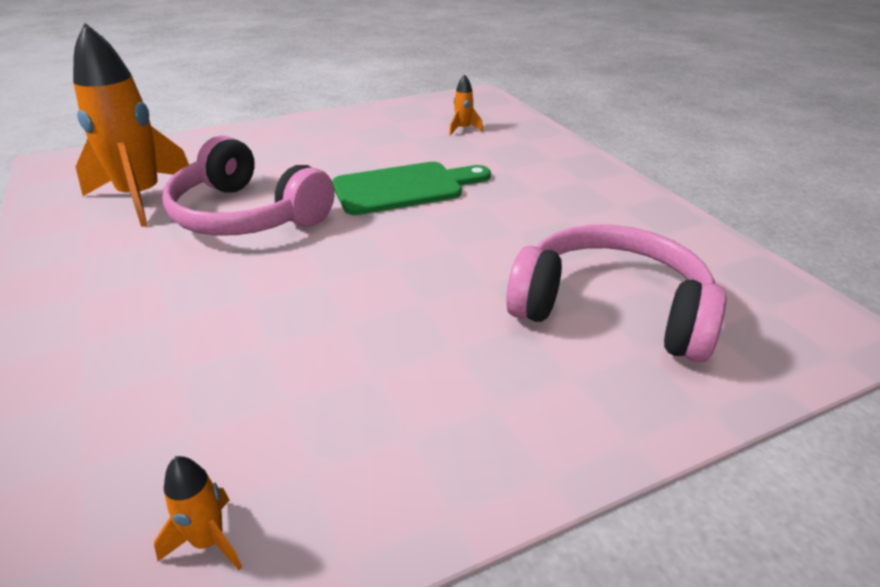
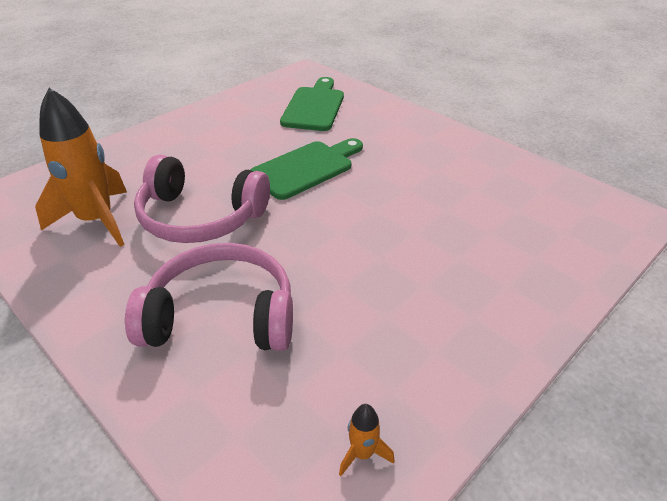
camera: 20 degrees left, 5 degrees up
orange rocket [449,74,483,136] -> green cutting board [280,77,344,131]
pink headphones [506,225,726,362] -> pink headphones moved to [125,243,293,351]

